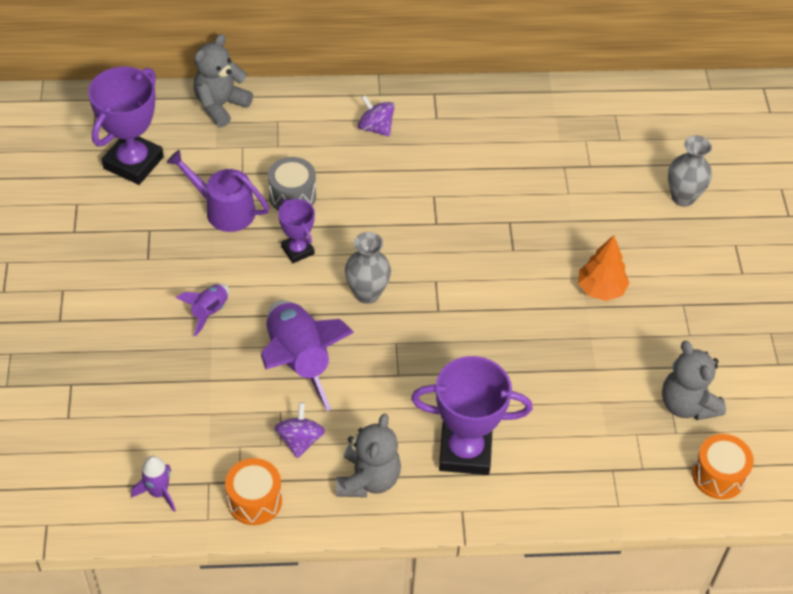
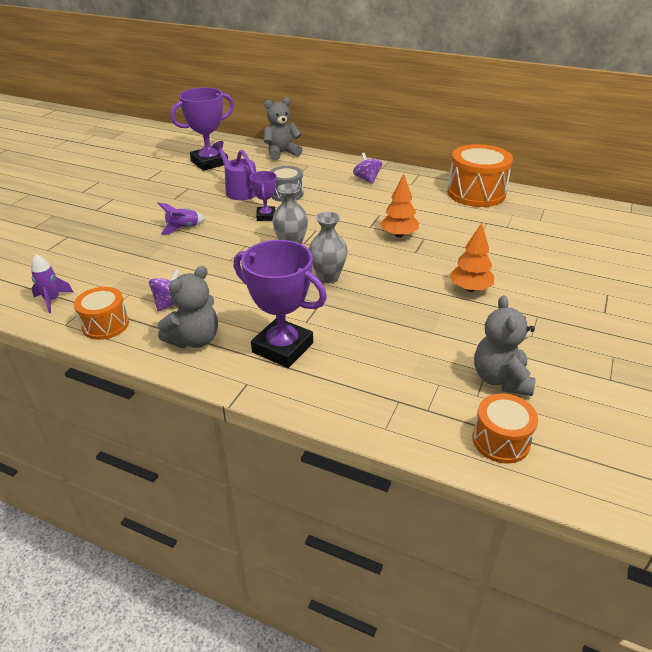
camera: 30 degrees right, 15 degrees down
purple rocket [261,300,354,411] -> none
grey vase [668,136,712,207] -> grey vase moved to [309,212,347,284]
none -> orange tree [380,174,419,238]
none -> orange drum [447,144,513,207]

